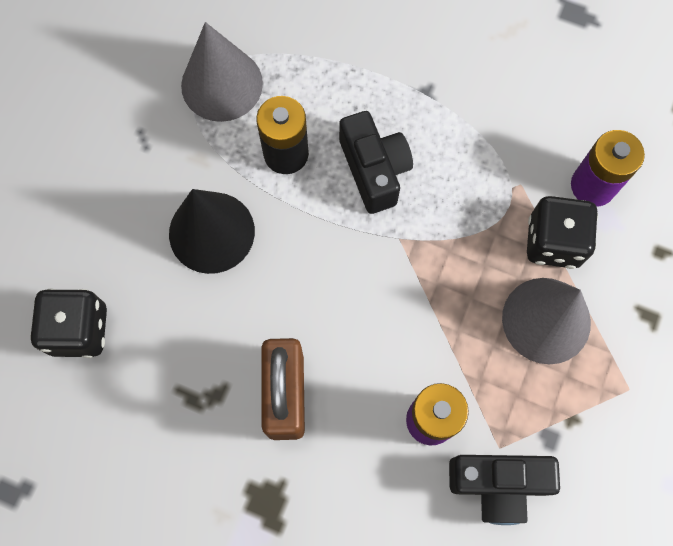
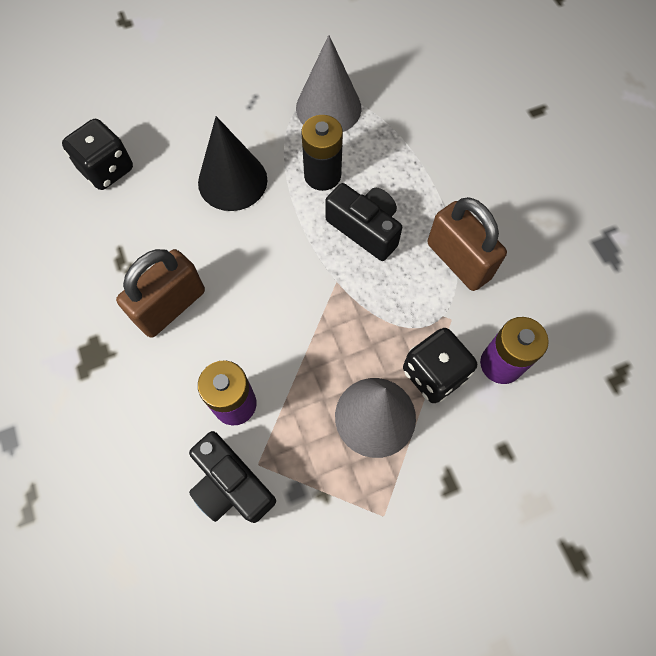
camera: 45 degrees right, 5 degrees down
black camera [339,111,413,214] -> black camera turned 75 degrees counterclockwise [325,183,402,261]
none -> brown padlock [427,197,507,291]

